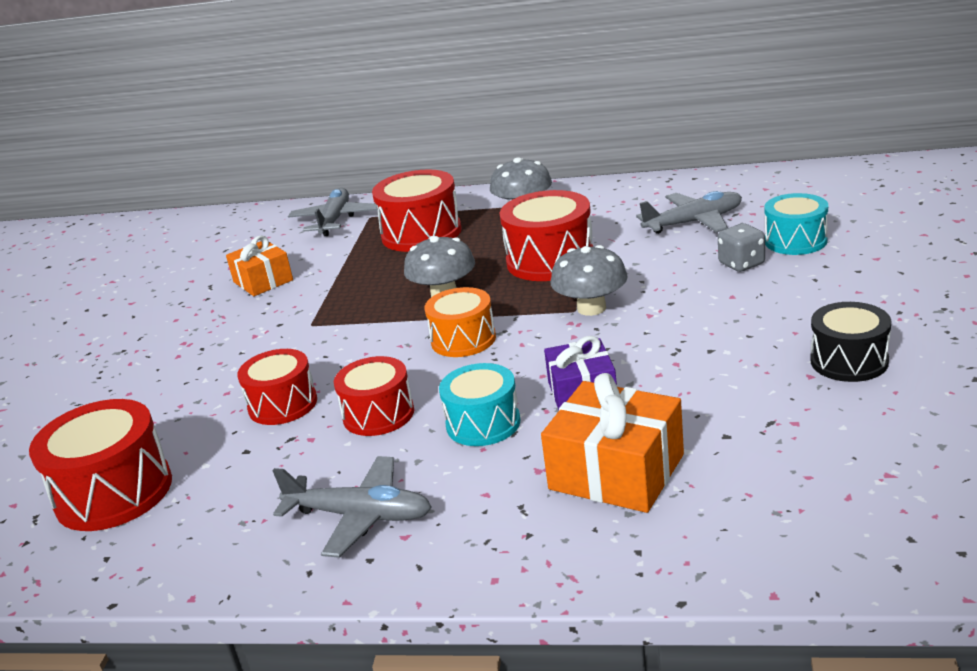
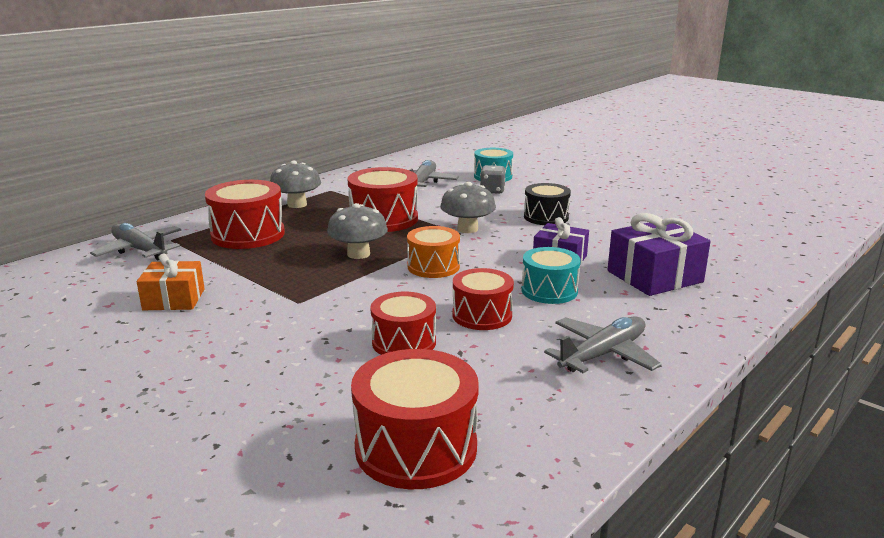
camera: 60 degrees left, 5 degrees down
orange gift [541,373,684,513] -> purple gift [608,213,711,296]
black drum [810,302,891,382] -> black drum moved to [524,183,571,225]

